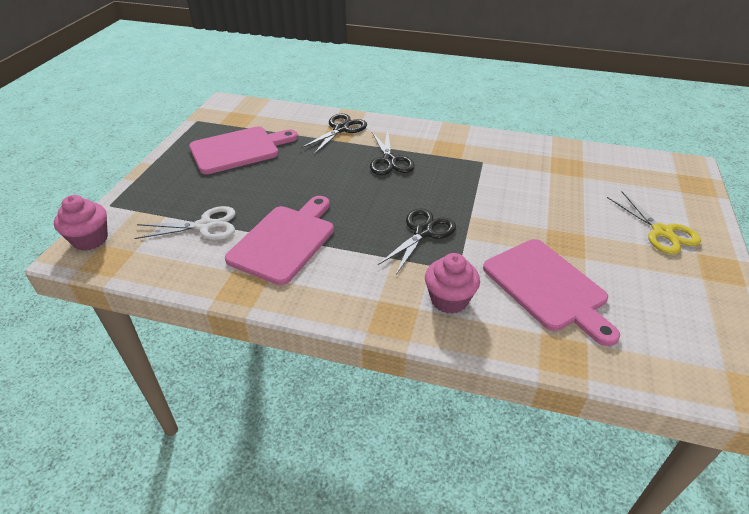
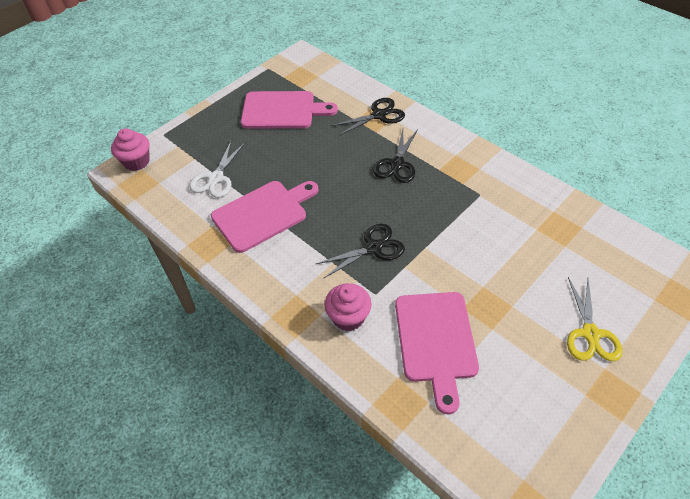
camera: 30 degrees right, 10 degrees up
white scissors [134,206,236,240] -> white scissors turned 90 degrees clockwise [189,141,245,198]

